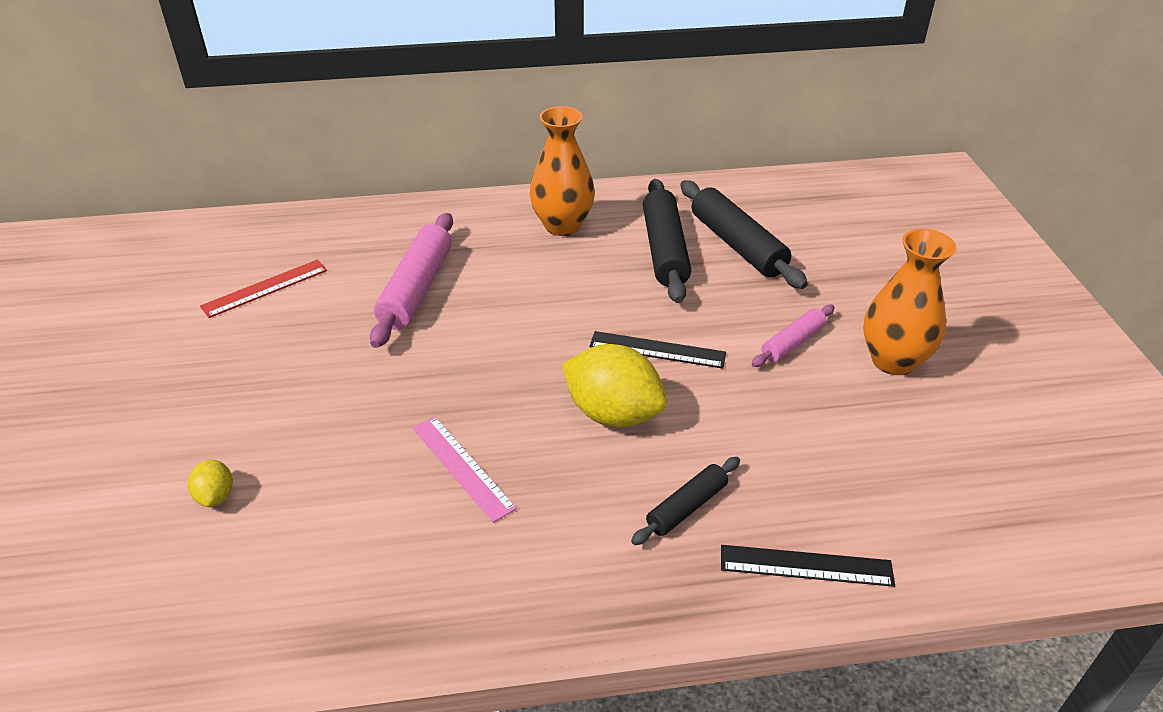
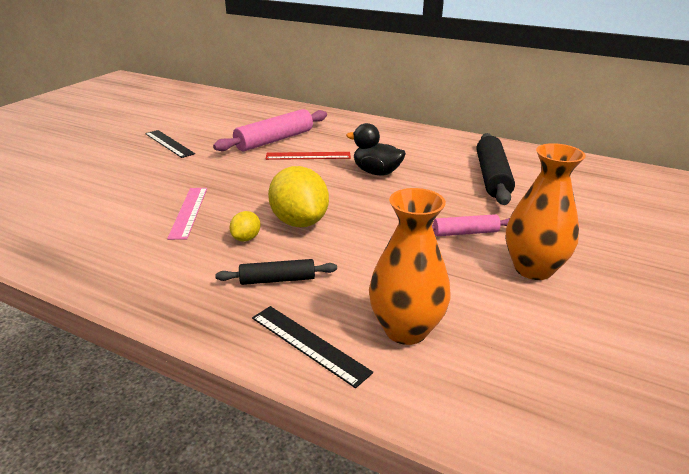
camera: 35 degrees right, 10 degrees down
yellow lemon [188,460,233,507] -> yellow lemon moved to [229,211,261,241]
red ruler [200,260,327,318] -> red ruler moved to [266,152,351,160]
orange vase [530,106,595,236] -> orange vase moved to [369,188,451,345]
black ruler [589,331,726,369] -> black ruler moved to [145,130,195,158]
black rolling pin [643,179,691,303] -> none
none -> black duck [346,123,406,176]

